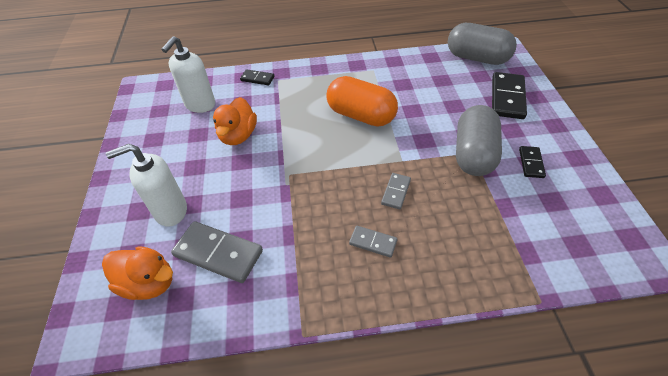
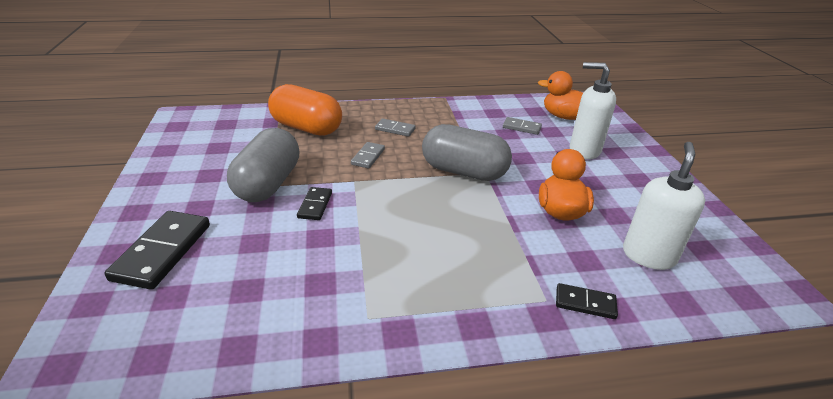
camera: 175 degrees right, 15 degrees down
white soap dispenser [106,144,187,227] -> white soap dispenser turned 135 degrees counterclockwise [570,62,616,159]
grey domino [171,221,263,283] -> grey domino [503,117,542,135], size x0.54
orange capsule [326,76,398,127] -> orange capsule moved to [268,84,342,136]
grey capsule [448,23,517,65] -> grey capsule moved to [422,124,512,181]
black domino [519,146,546,178] -> black domino moved to [297,187,332,220]

